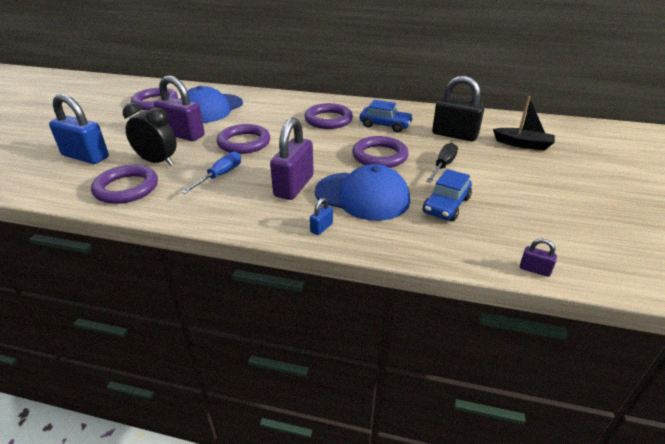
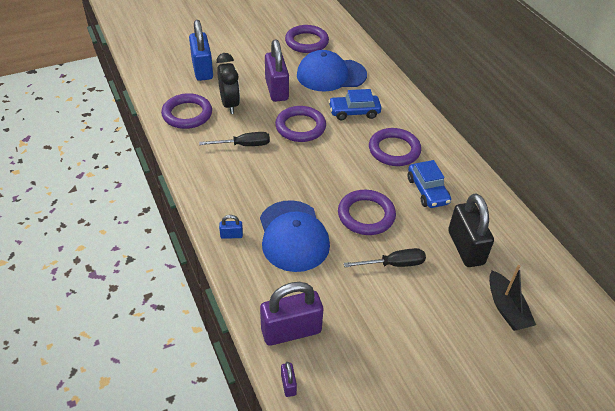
camera: 50 degrees right, 10 degrees up
blue screwdriver [181,152,241,194] -> black screwdriver [199,132,270,146]
purple padlock [270,117,314,200] -> purple padlock moved to [260,282,323,346]
blue car [423,169,472,221] -> blue car moved to [328,89,381,120]

